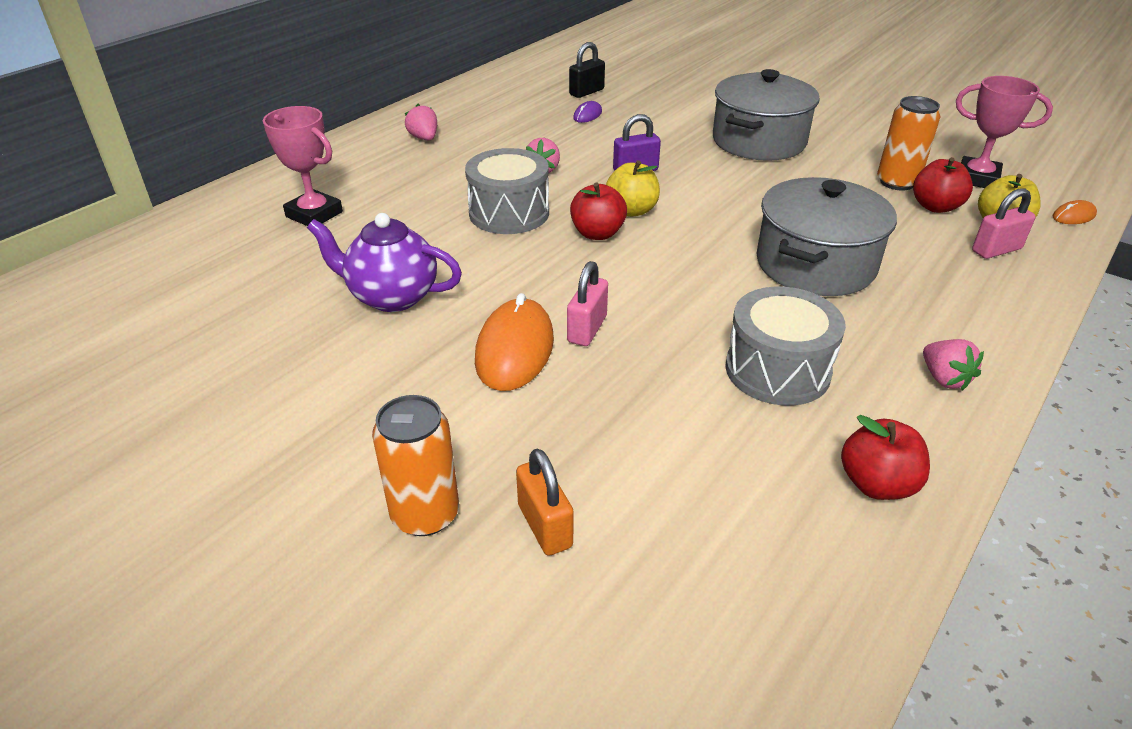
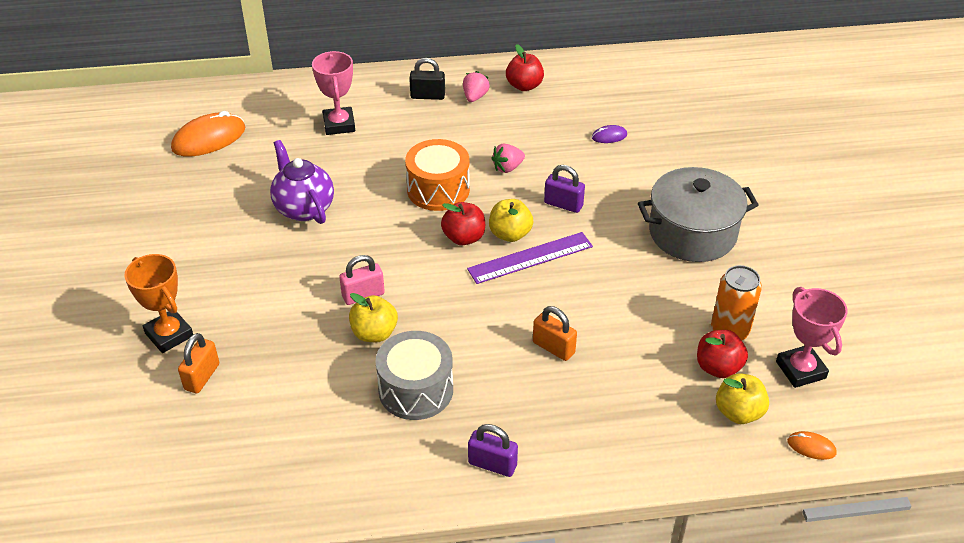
camera: 45 degrees right, 5 degrees up
orange can [372,395,459,536] -> orange trophy [124,254,193,353]
grey drum [465,148,549,234] -> orange drum [405,139,470,211]
orange mouse [475,293,554,391] -> orange mouse moved to [171,111,245,157]
black padlock [569,42,605,98] -> black padlock moved to [409,58,445,100]
grey pot [757,177,897,296] -> orange padlock [533,306,577,361]
red apple [841,415,930,500] -> red apple moved to [506,44,544,91]
pink strawberry [923,339,984,390] -> purple padlock [468,424,518,477]
pink padlock [972,188,1036,259] -> none
none -> yellow apple [349,293,398,342]
none -> purple ruler [467,232,593,284]

